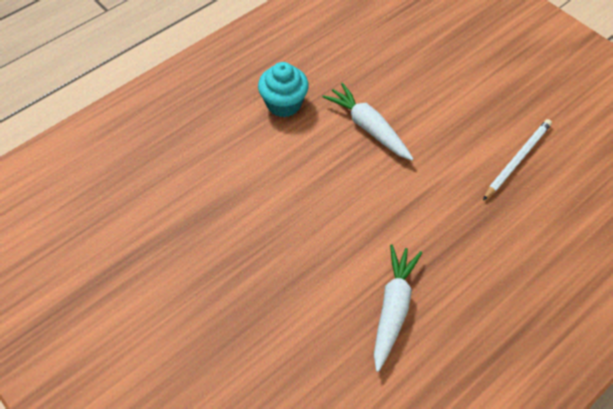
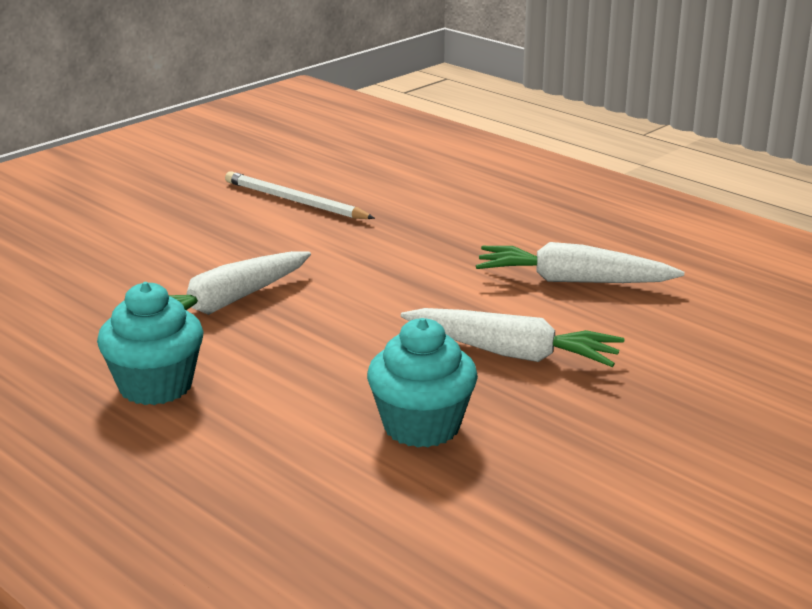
camera: 95 degrees left, 30 degrees down
none -> turquoise cupcake [367,318,478,447]
none -> white carrot [401,308,624,367]

